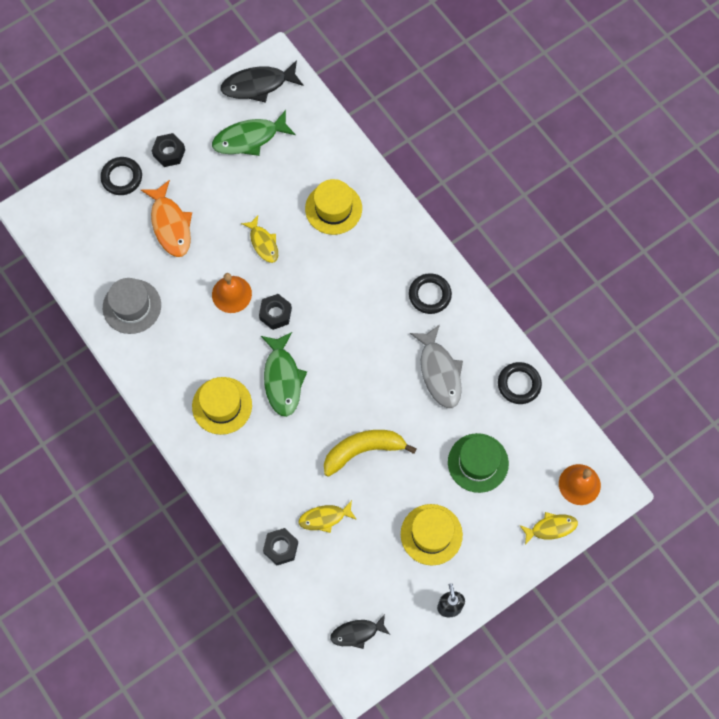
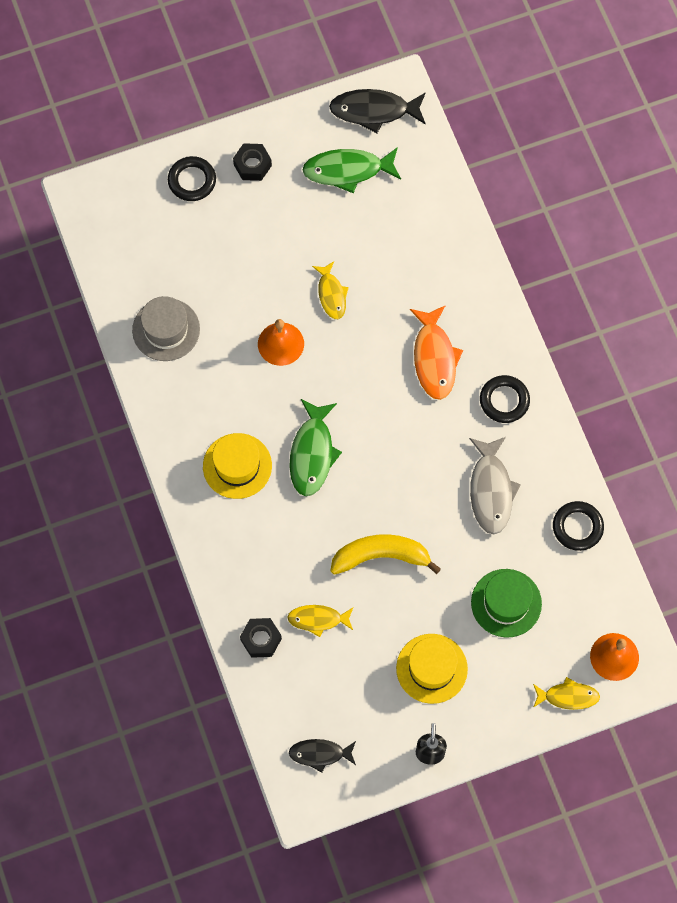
camera: 15 degrees right, 0 degrees up
orange fish [141,180,192,257] -> orange fish moved to [410,305,463,400]
black nut [259,294,292,330] -> none
yellow hat [305,179,362,235] -> none

